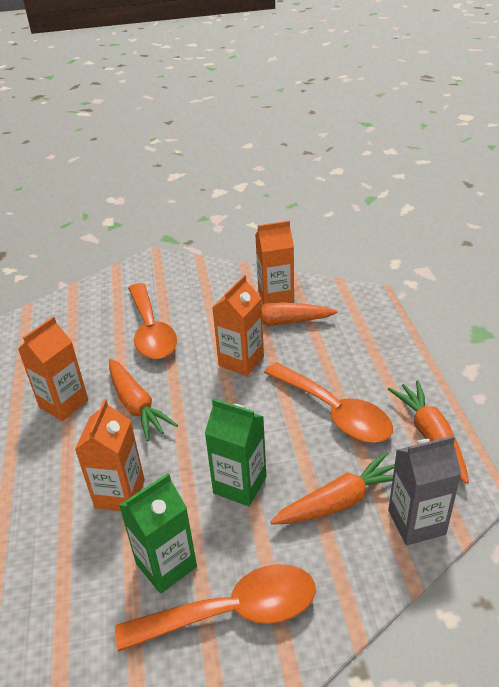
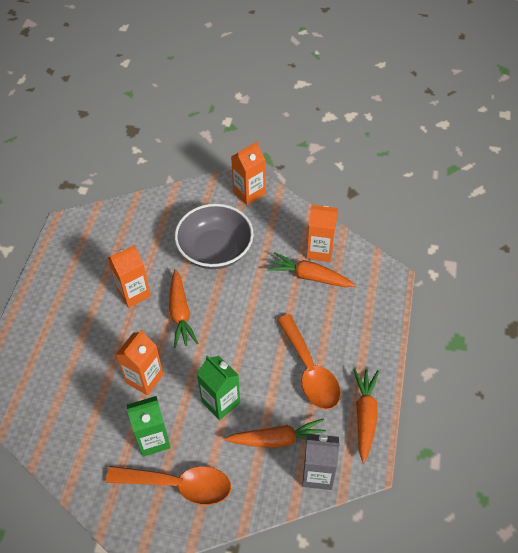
camera: 20 degrees right, 15 degrees up
orange spoon [128,283,177,359] -> grey bowl [175,204,254,269]
orange carton [212,275,264,376] -> orange carton moved to [231,142,265,205]

